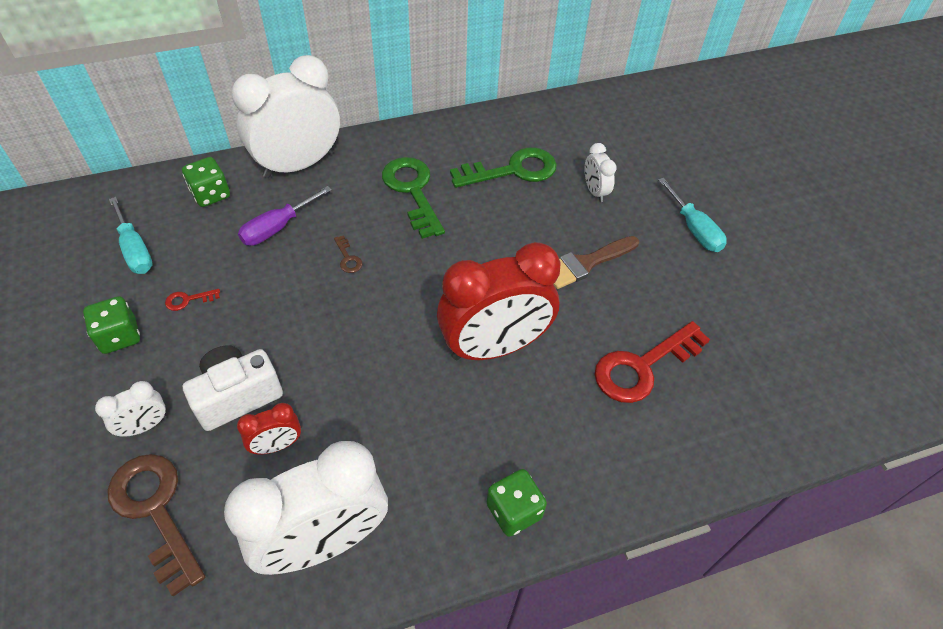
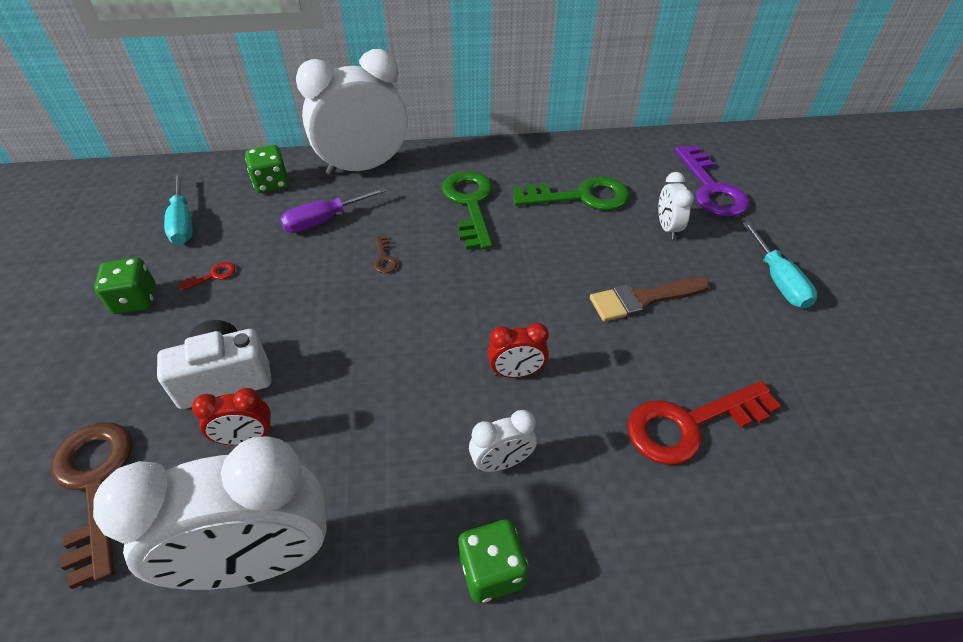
camera: 15 degrees right, 5 degrees down
white clock [95,381,166,437] -> white clock moved to [469,410,537,472]
red key [165,289,220,311] -> red key turned 150 degrees clockwise [179,262,236,291]
red clock [437,242,561,360] -> red clock [488,323,549,378], size x0.44
none -> purple key [675,146,749,217]

